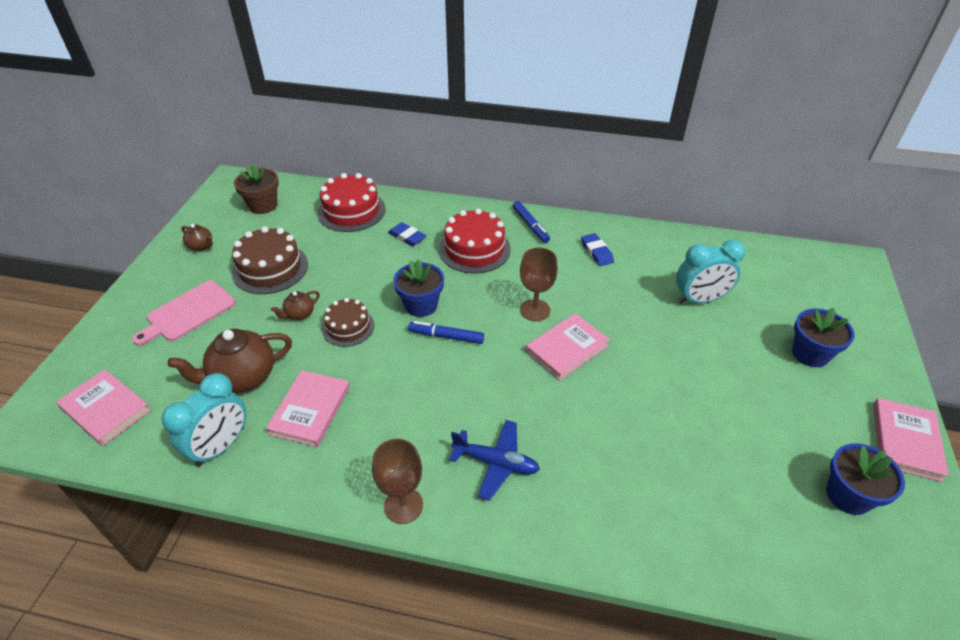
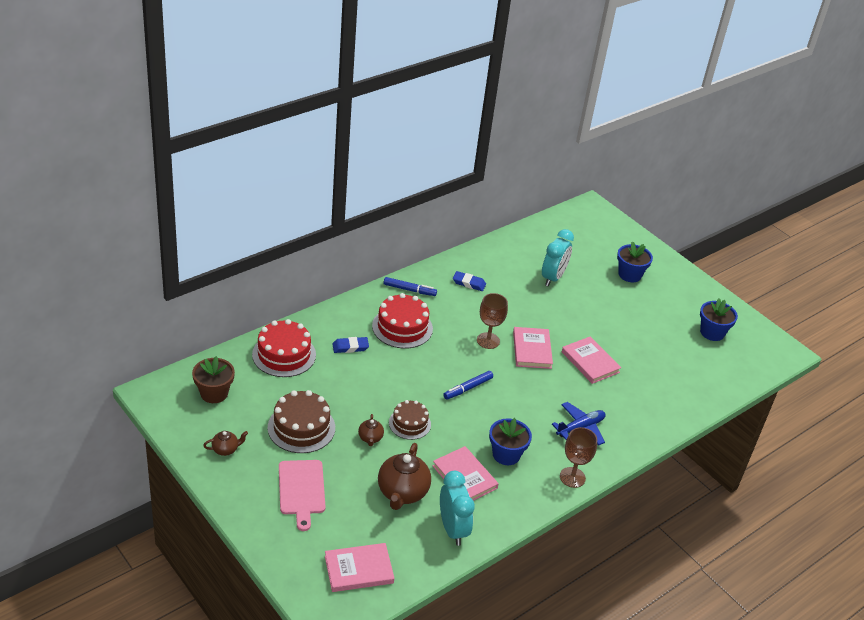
camera: 55 degrees left, 5 degrees down
blue flower pot [393,259,444,317] -> blue flower pot moved to [489,418,532,465]
pink book [873,398,949,482] -> pink book moved to [562,336,621,384]

